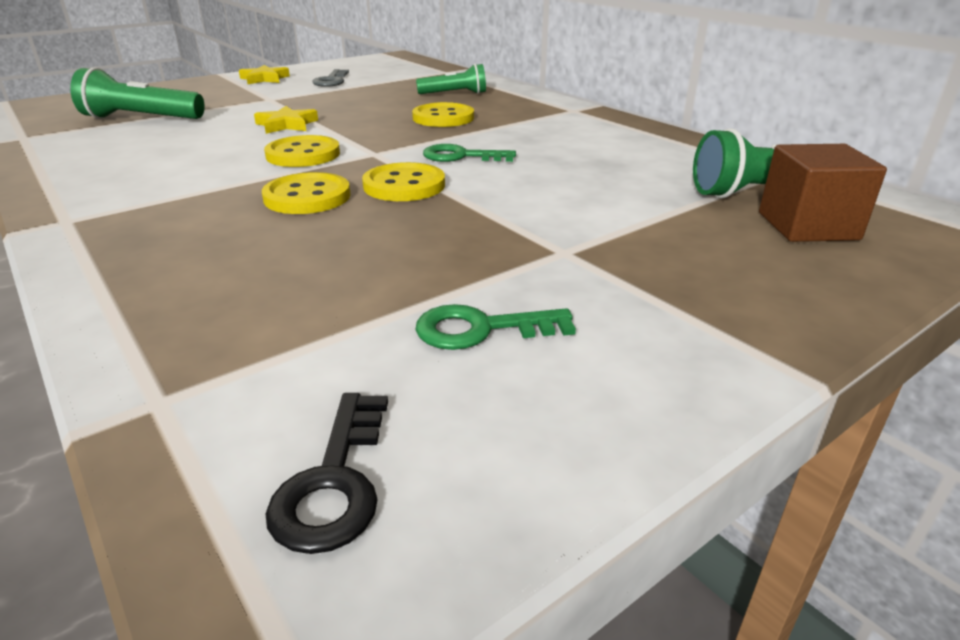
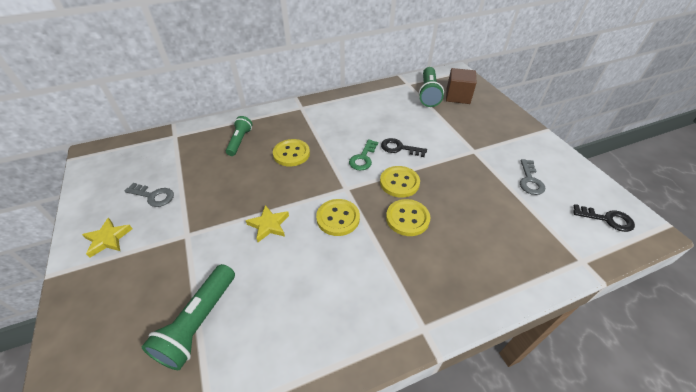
camera: 75 degrees left, 15 degrees up
green key [415,304,576,350] -> grey key [520,159,545,195]
none -> black key [381,138,427,157]

